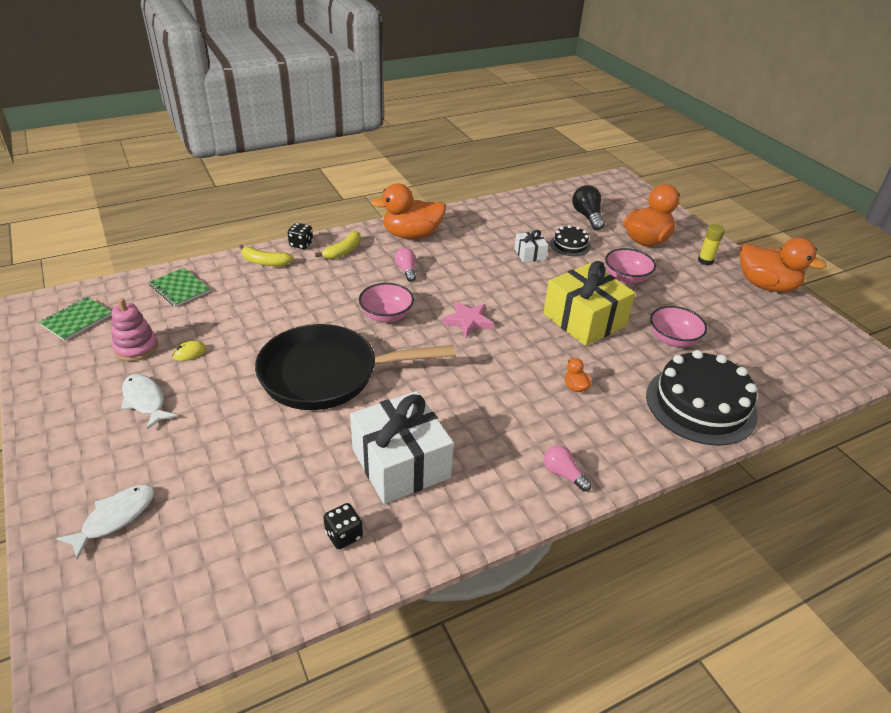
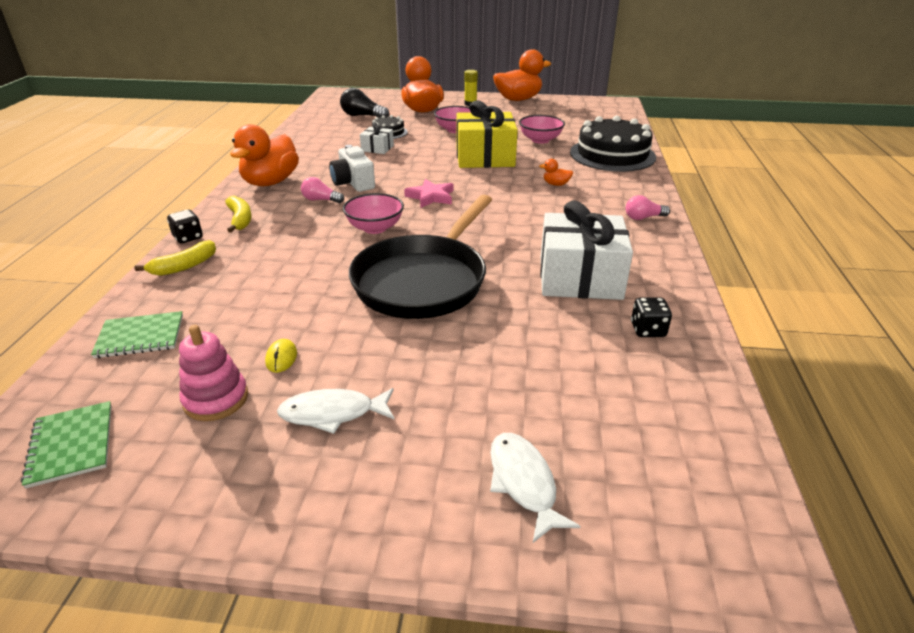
camera: 55 degrees left, 5 degrees down
none -> white camera [329,145,375,192]

